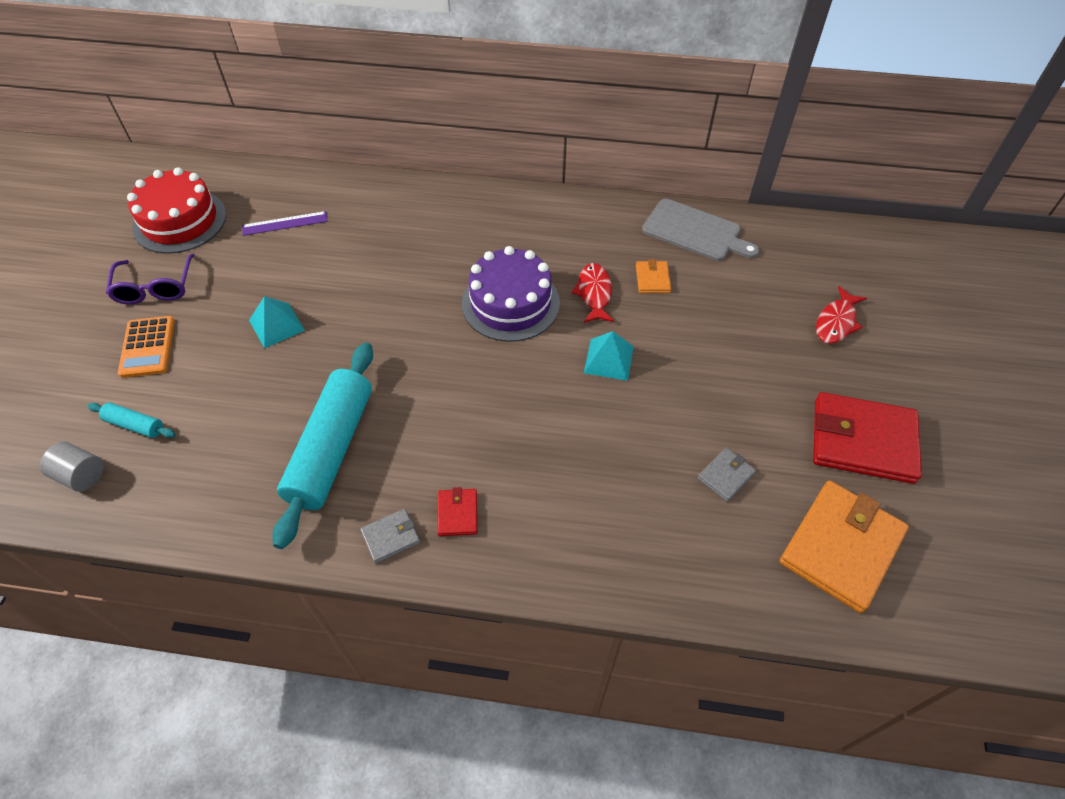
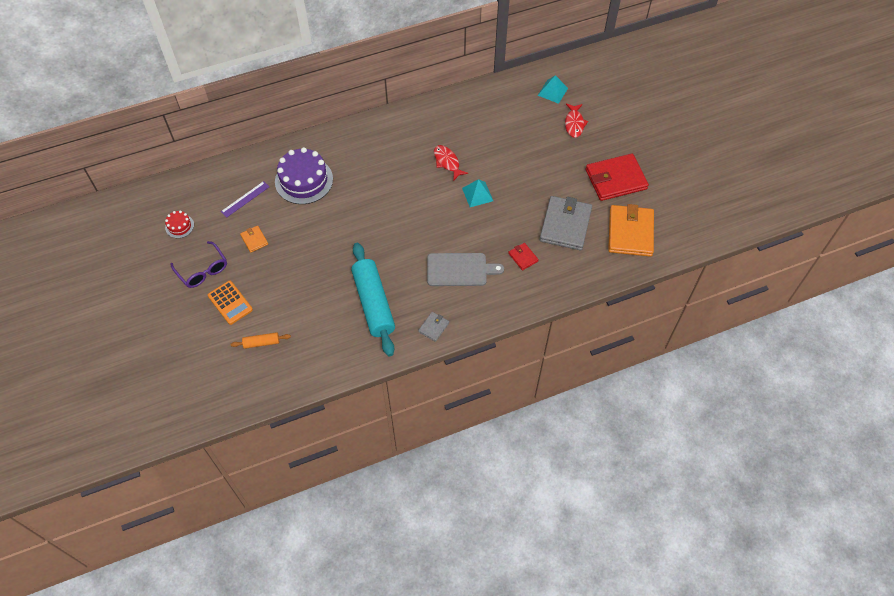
camera: 30 degrees left, 5 degrees up
grey cylinder [40,442,104,492] -> none
turquoise rolling pin [87,402,176,438] -> orange rolling pin [231,332,291,349]
red cake [127,167,226,254] -> red cake [165,211,194,238], size x0.48
turquoise pyramid [249,296,305,349] -> turquoise pyramid moved to [538,75,568,104]
red wallet [437,487,478,536] -> red wallet moved to [508,243,539,271]
purple cake [462,246,560,342] -> purple cake moved to [275,147,333,204]
orange wallet [636,259,671,293] -> orange wallet moved to [240,226,268,253]
grey cutting board [642,199,759,261] -> grey cutting board moved to [427,253,504,286]
grey wallet [698,448,756,502] -> grey wallet [540,196,592,250], size x2.19

